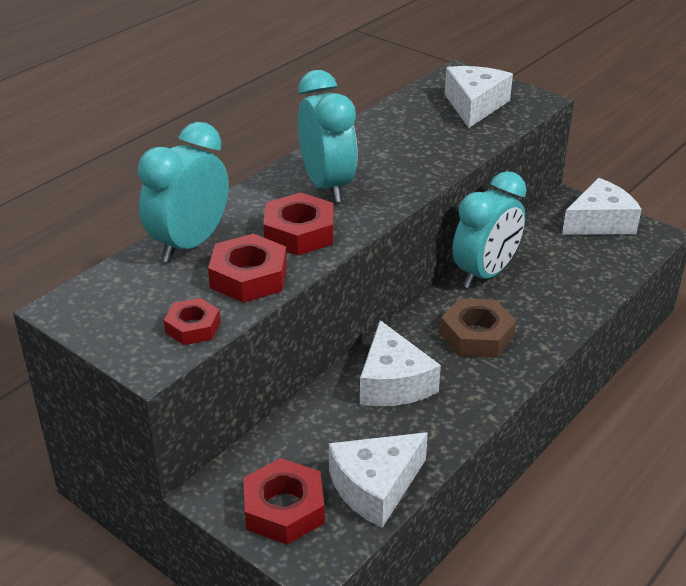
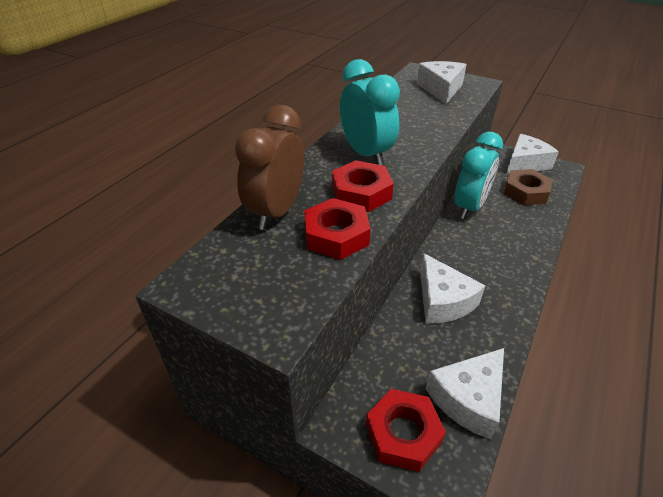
camera: 10 degrees left, 5 degrees up
turquoise clock [138,122,229,263] -> brown clock [235,105,304,230]
red nut [164,298,220,345] -> none
brown nut [440,298,516,358] -> brown nut moved to [504,169,552,205]

